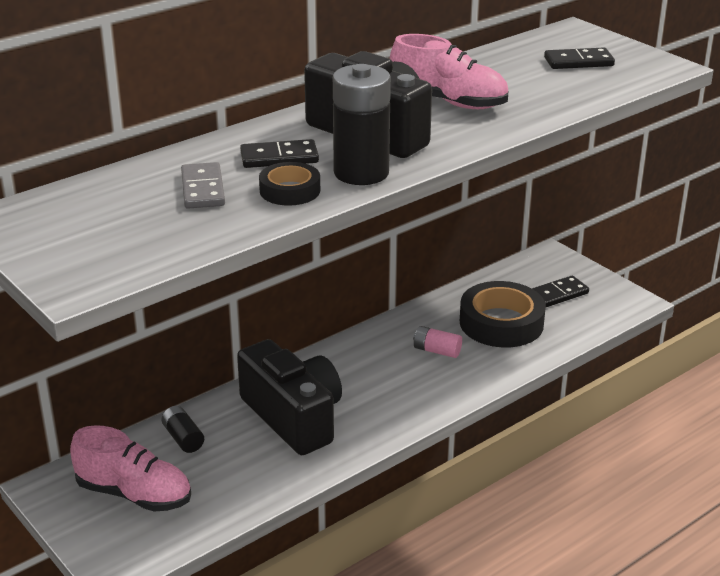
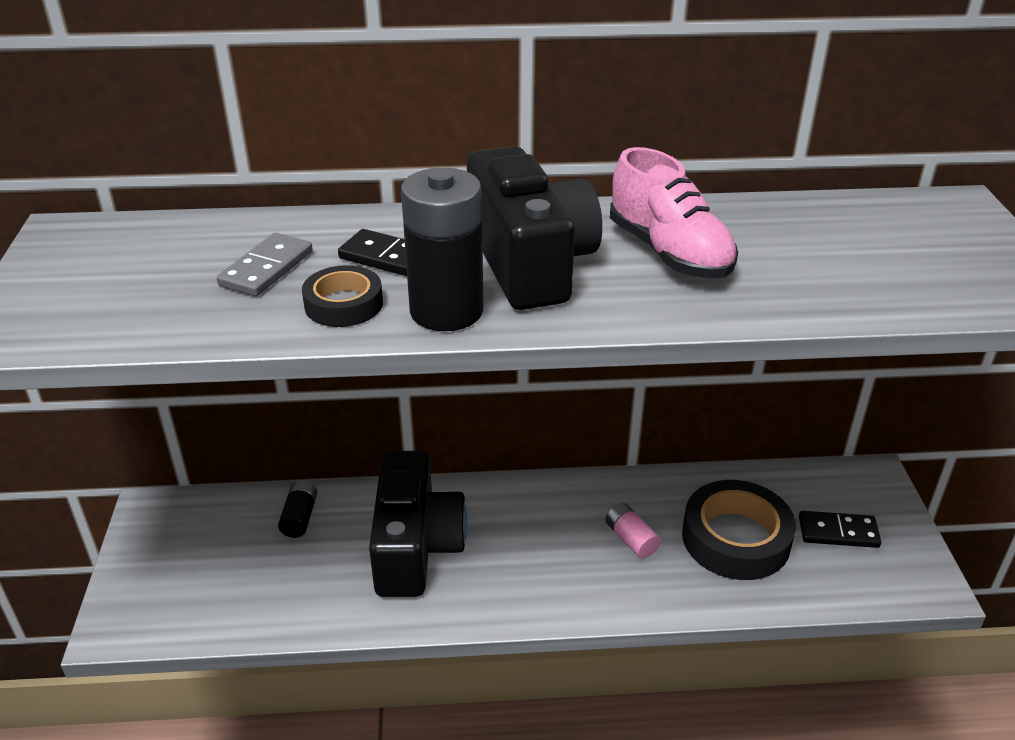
camera: 35 degrees right, 5 degrees up
pink shoe [70,425,191,512] -> none
black domino [544,48,615,69] -> none

